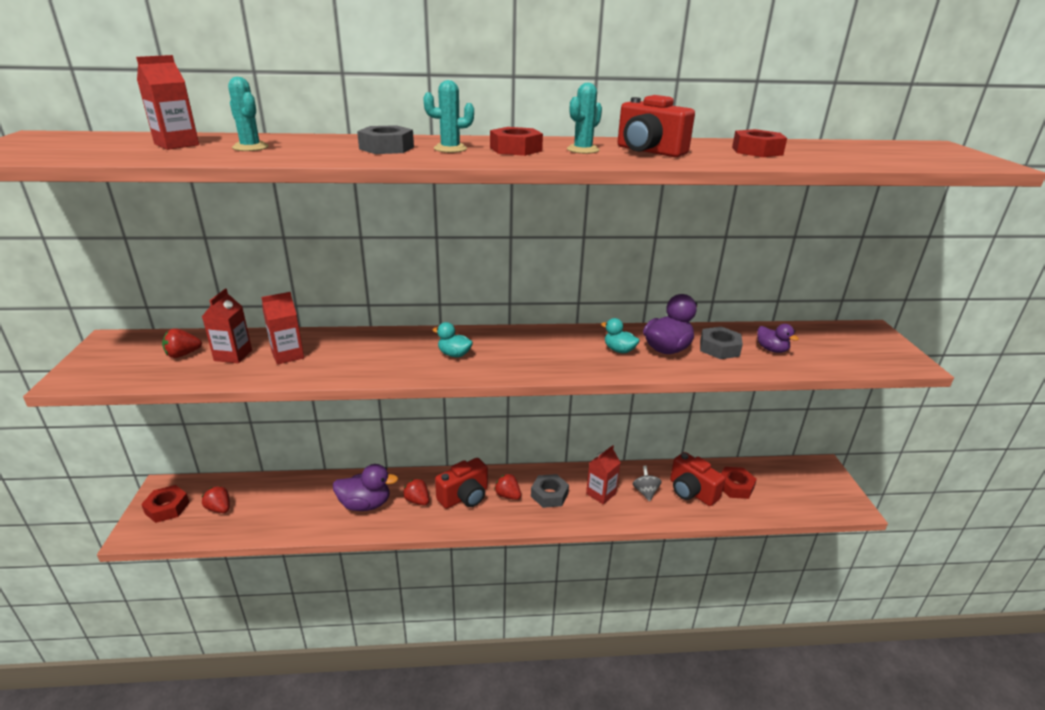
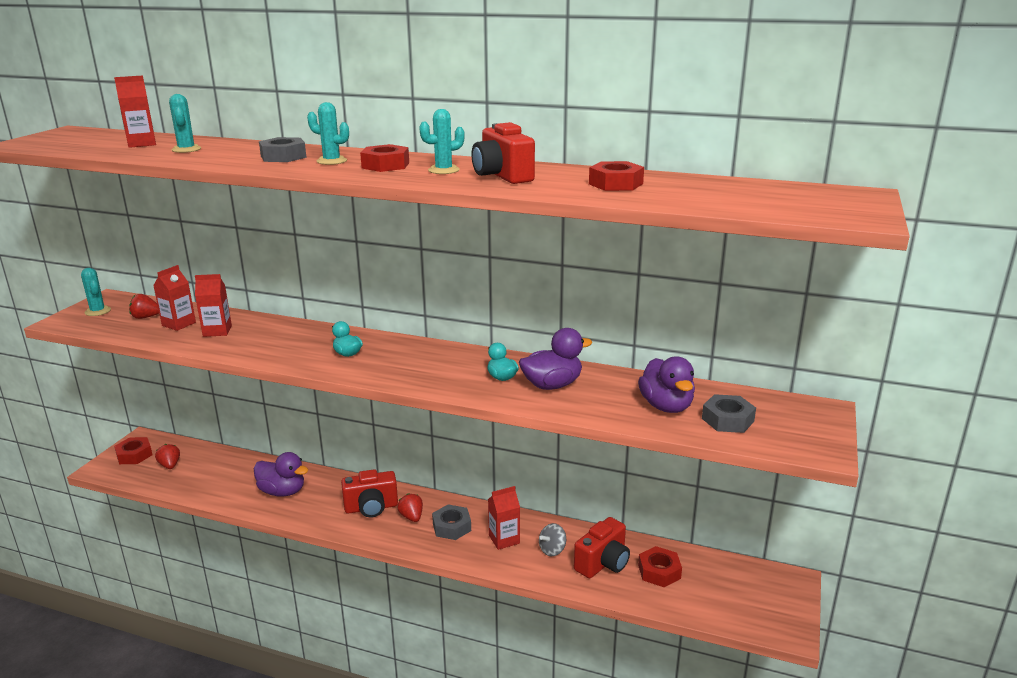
camera: 25 degrees right, 5 degrees down
red strawberry [403,478,429,505] -> none
grey spinning top [633,466,662,502] -> grey spinning top turned 150 degrees counterclockwise [539,523,566,556]
red camera [670,452,725,506] -> red camera turned 120 degrees counterclockwise [574,517,630,578]
grey nut [700,327,743,359] -> grey nut moved to [702,394,756,433]
purple duck [757,324,799,353] -> purple duck [638,357,695,413], size x1.69
none -> turquoise cactus [81,268,111,316]

